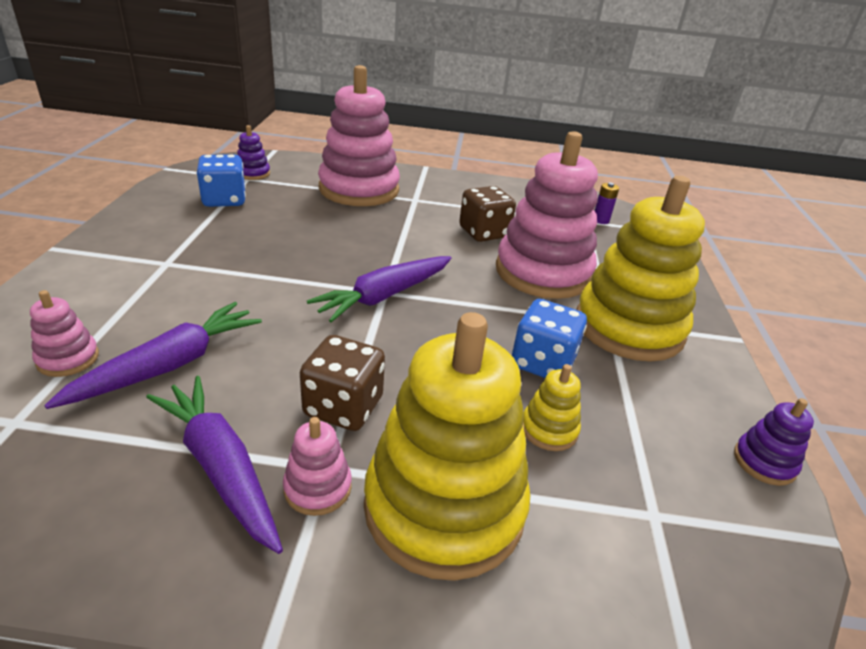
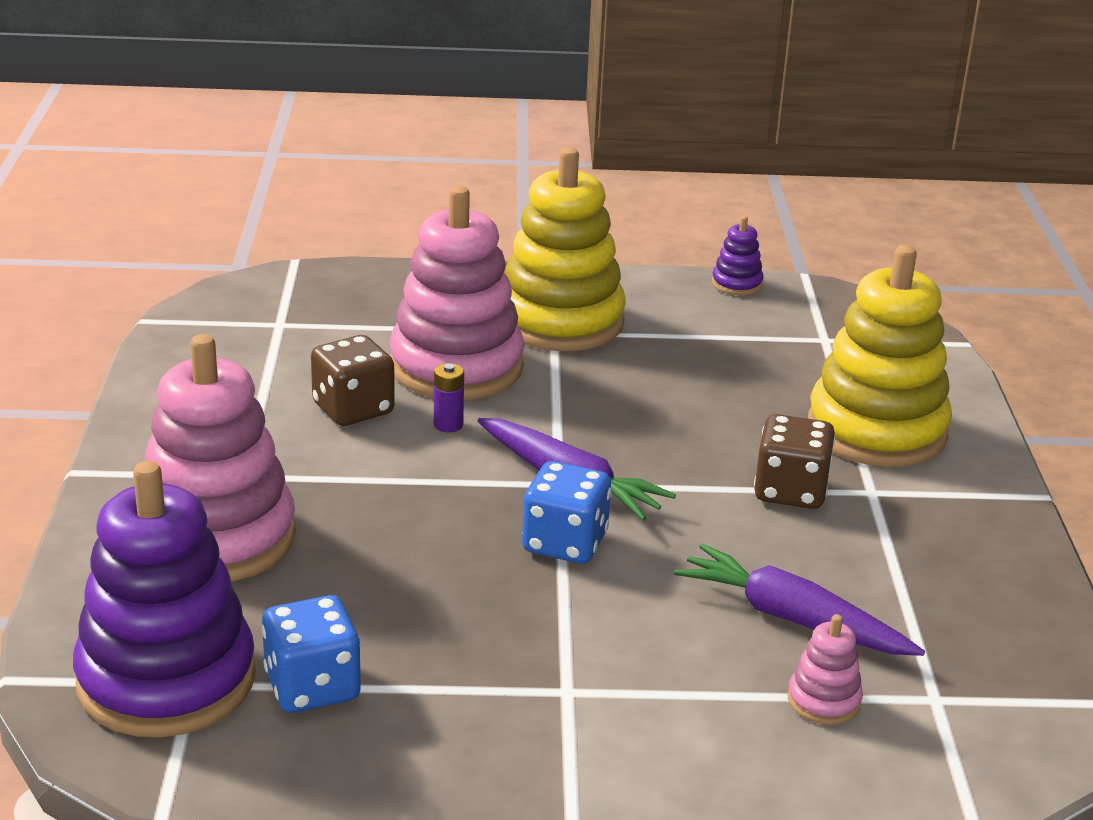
camera: 95 degrees left, 5 degrees down
purple carrot [146,376,283,554] -> none
purple stacking toy [237,125,270,180] -> purple stacking toy [73,461,256,737], size x2.38
pink stacking toy [283,417,352,516] -> none
blue dice [512,299,587,378] -> blue dice moved to [522,461,611,564]
yellow stacking toy [523,364,581,451] -> none
purple battery [595,182,619,224] -> purple battery moved to [434,363,464,432]

